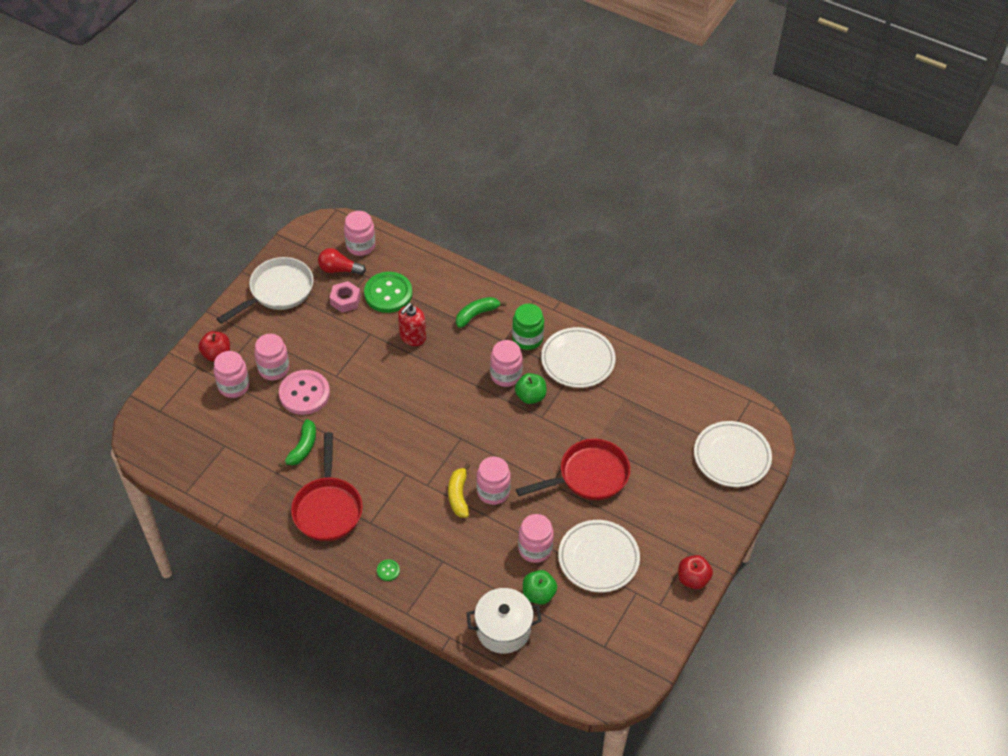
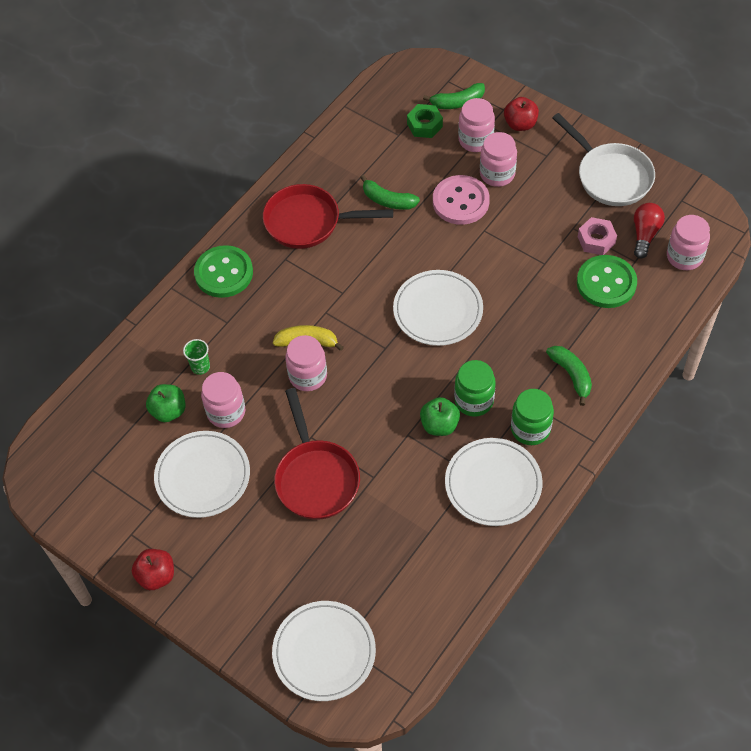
camera: 100 degrees right, 5 degrees up
green button [377,559,400,581] -> green button [194,245,253,298], size x2.39
red soap dispenser [398,303,426,346] -> none
white pot [467,588,541,654] -> none
pink jar [490,340,523,387] -> green jar [454,360,496,417]
none -> green cup [183,339,210,375]
none -> white plate [393,270,483,346]
none -> green nut [407,104,443,138]
none -> green banana [423,83,485,109]

